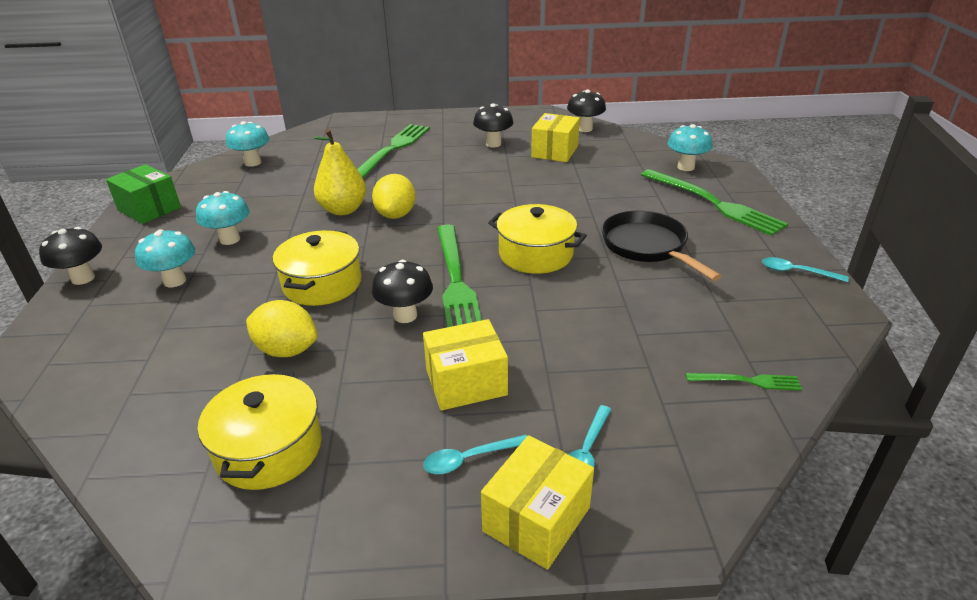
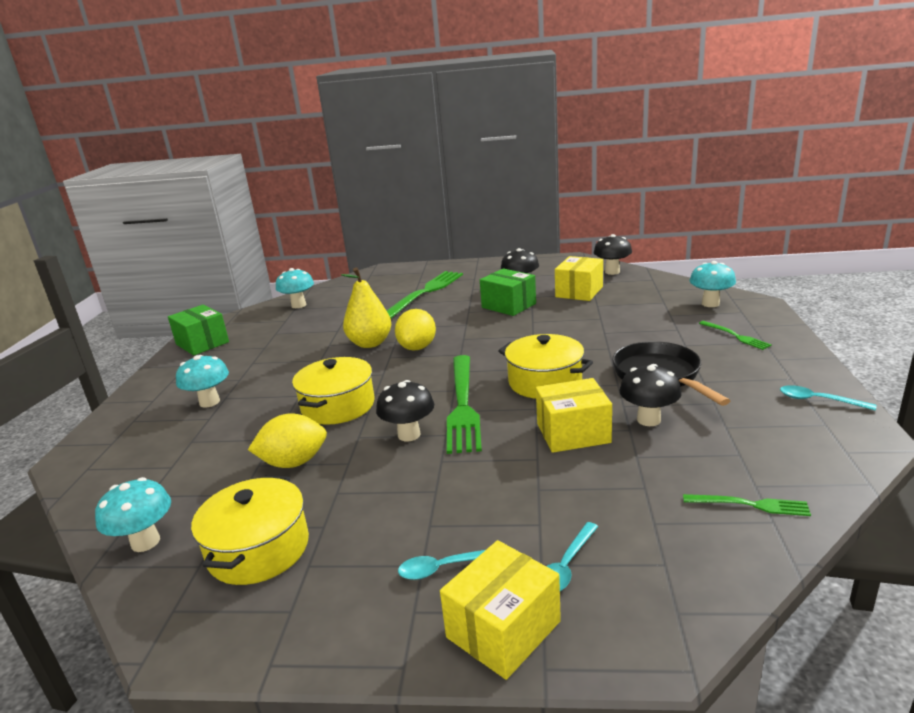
camera: 10 degrees right, 10 degrees down
black mushroom [39,227,102,285] -> black mushroom moved to [619,364,682,426]
turquoise mushroom [196,191,250,245] -> turquoise mushroom moved to [95,477,171,552]
yellow lemon [246,300,317,357] -> yellow lemon turned 45 degrees counterclockwise [248,414,327,468]
yellow box [423,319,508,411] -> yellow box moved to [536,378,612,453]
green fork [641,169,788,236] -> green fork [699,321,772,350], size x0.48
none -> green box [480,268,536,316]

